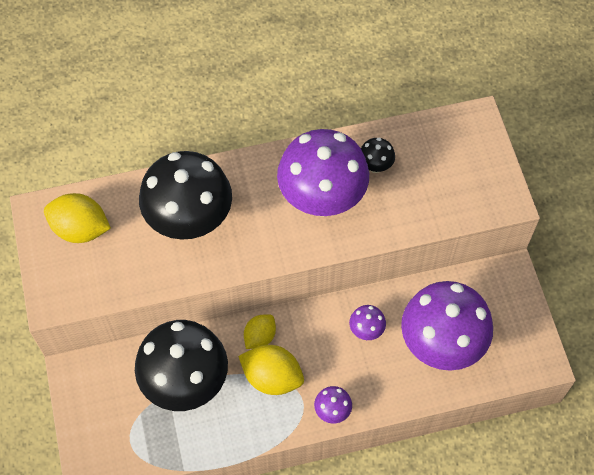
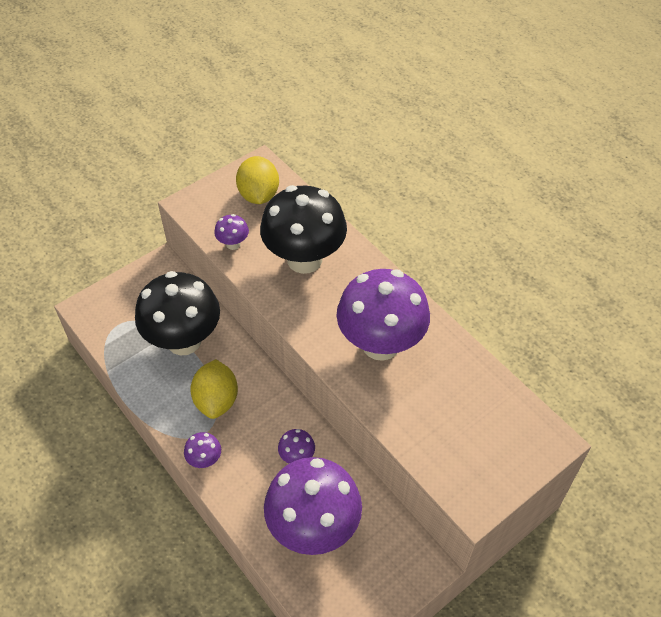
camera: 65 degrees right, 10 degrees down
yellow lemon [244,314,276,349] -> none
black mushroom [361,138,395,173] -> none
none -> purple mushroom [214,214,249,250]

